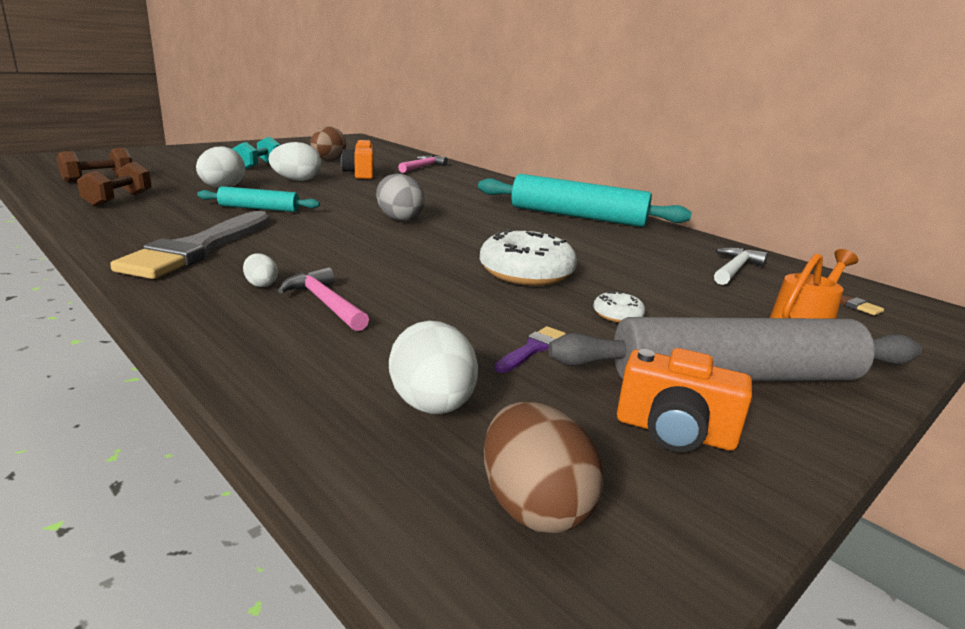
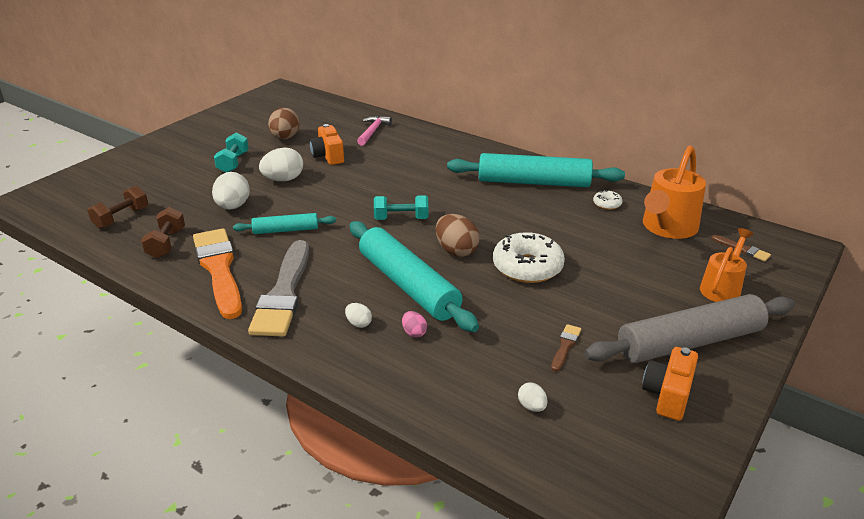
camera: 10 degrees left, 10 degrees up
pink hammer [278,267,369,331] -> pink egg [402,311,427,338]
grey egg [376,174,425,221] -> turquoise dumbbell [374,195,428,220]
white egg [389,321,478,414] -> white egg [518,383,547,412], size x0.51
brown egg [484,401,604,533] -> brown egg moved to [436,214,480,257]
purple brush [494,326,566,373] -> brown brush [551,324,581,372]
white donut [593,291,645,323] -> white donut moved to [593,190,623,210]
orange camera [617,348,752,452] -> orange camera turned 105 degrees clockwise [642,347,698,421]
white hammer [714,247,768,285] -> orange watering can [643,146,706,239]
none -> orange brush [193,228,242,319]
none -> turquoise rolling pin [350,221,479,332]

